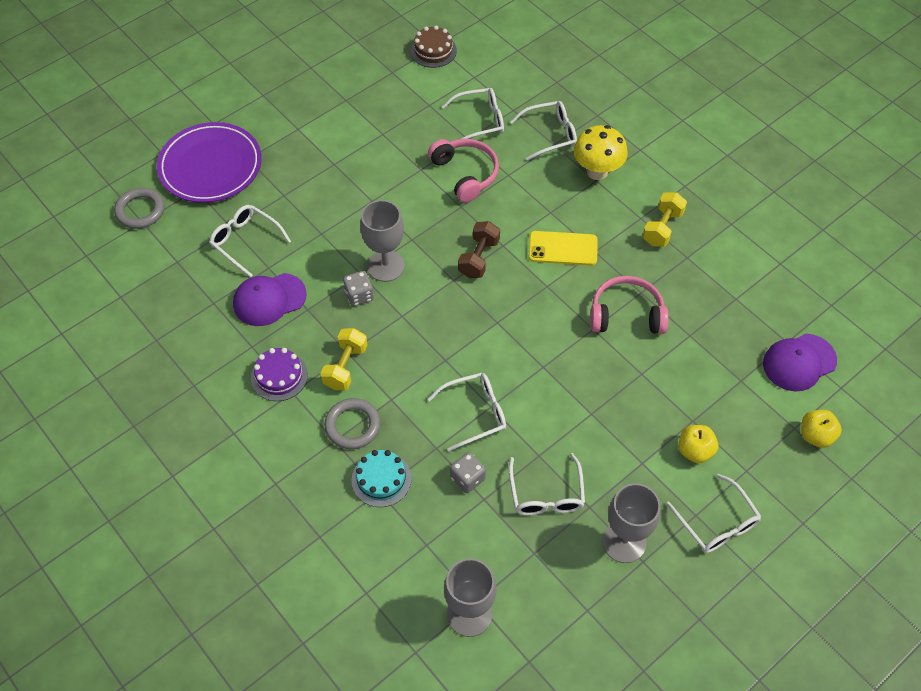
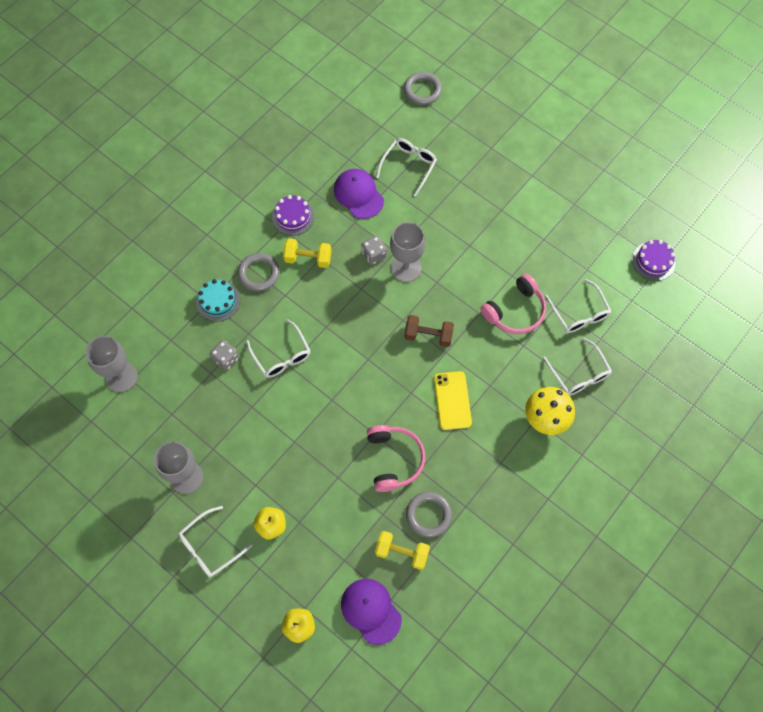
camera: 80 degrees right, 10 degrees up
purple plate [157,122,262,203] -> none
brown cake [410,26,457,68] -> purple cake [632,240,676,281]
white glasses [509,453,585,515] -> none
yellow dumbbell [642,192,687,247] -> yellow dumbbell moved to [375,531,430,570]
none -> grey ring [406,492,452,538]

